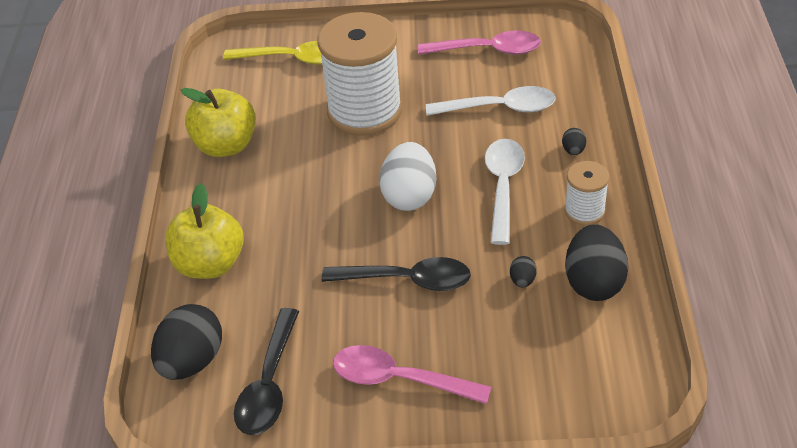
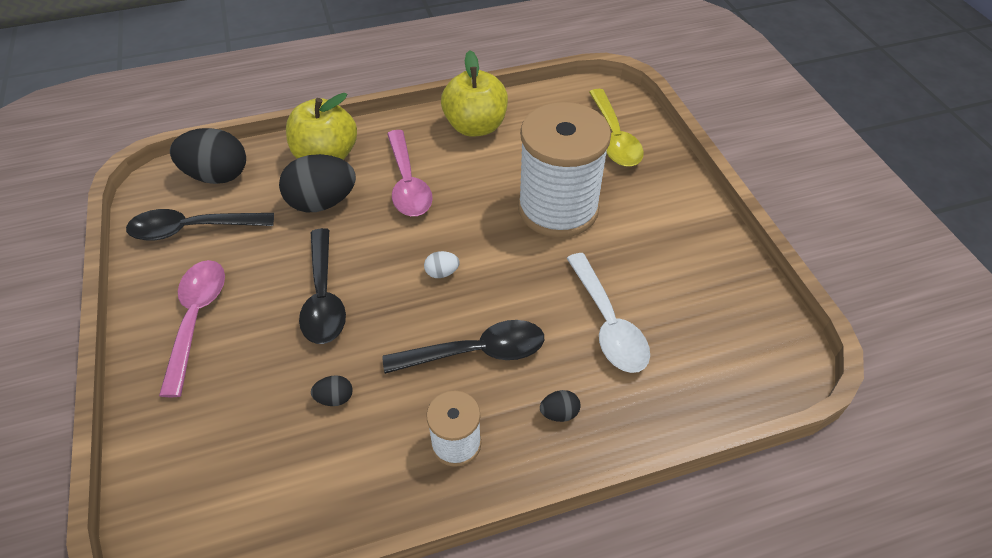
camera: 70 degrees right, 5 degrees up
white egg [379,142,436,211] -> white egg [424,251,459,278], size x0.44
pink spoon [418,30,541,55] -> pink spoon moved to [387,130,433,216]
white spoon [485,139,525,245] -> black spoon [382,320,544,374]
black egg [565,224,629,301] -> black egg moved to [279,154,356,212]

